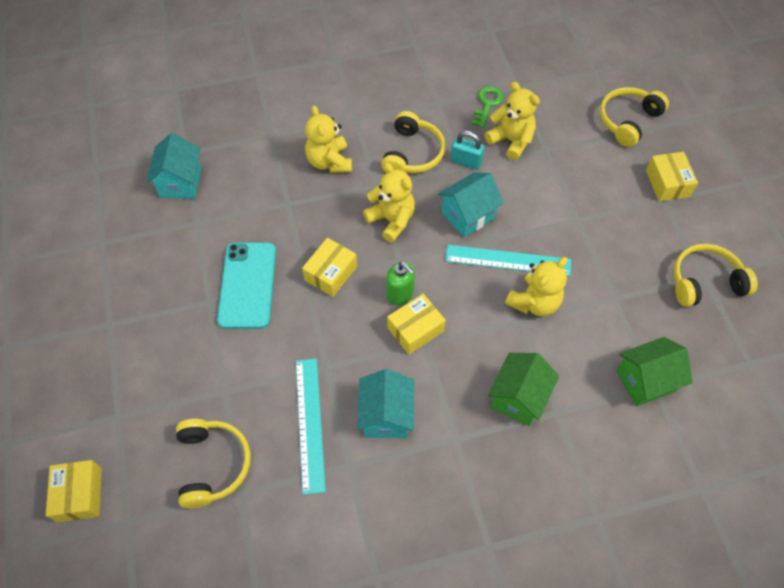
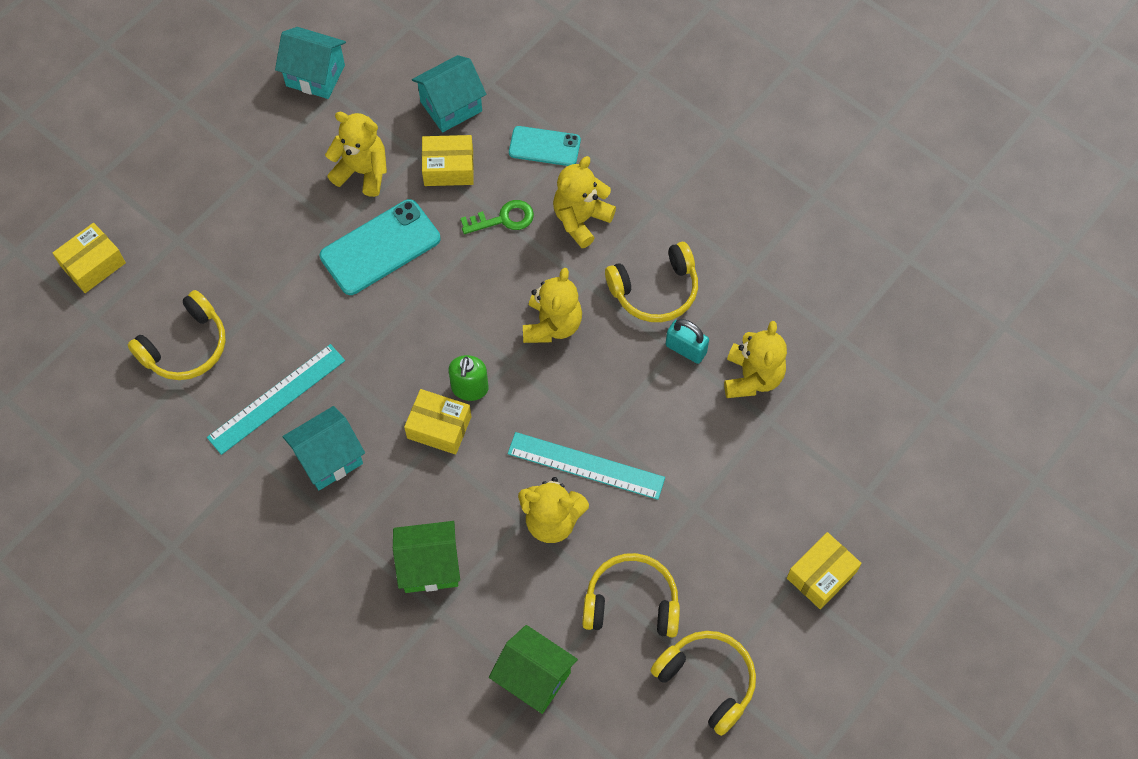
camera: 55 degrees right, 5 degrees up
yellow box [302,238,357,297] -> yellow box moved to [422,135,474,186]
turquoise house [438,172,504,237] -> turquoise house moved to [275,27,346,99]
turquoise ruler [445,245,571,276] -> turquoise ruler turned 45 degrees counterclockwise [508,432,665,500]
turquoise padlock [450,131,484,170] -> turquoise padlock turned 45 degrees counterclockwise [666,319,709,364]
green key [472,86,504,128] -> green key moved to [460,200,534,234]
yellow headphones [600,87,669,147] -> yellow headphones moved to [582,553,680,637]
none -> yellow teddy bear [325,112,387,197]
none -> turquoise phone [509,126,581,166]

